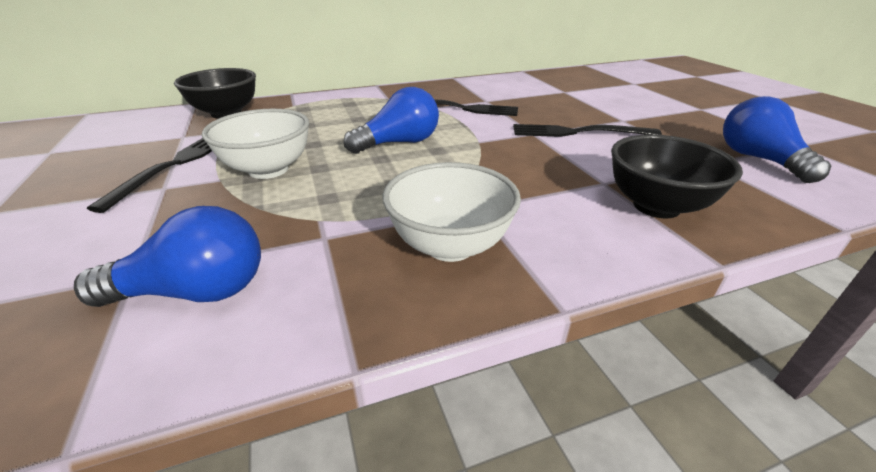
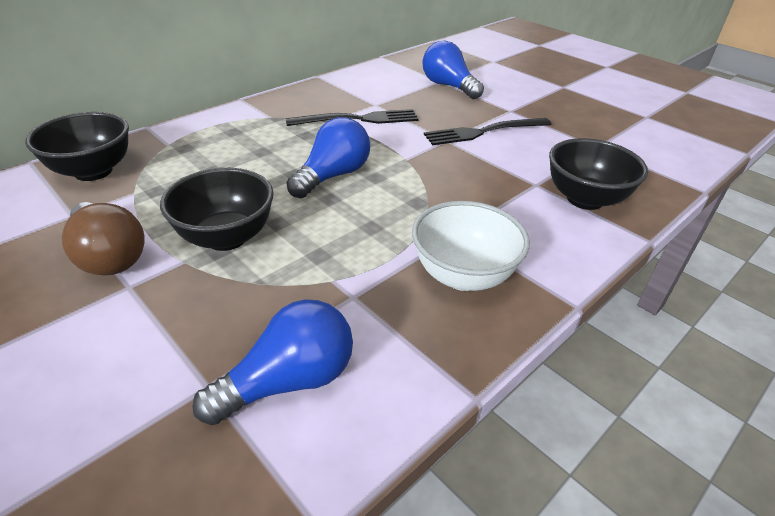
camera: 25 degrees left, 5 degrees up
black fork [87,138,212,213] -> brown light bulb [62,202,145,276]
white bowl [202,109,309,179] -> black bowl [160,168,274,251]
blue light bulb [723,96,831,183] -> blue light bulb moved to [422,41,484,99]

